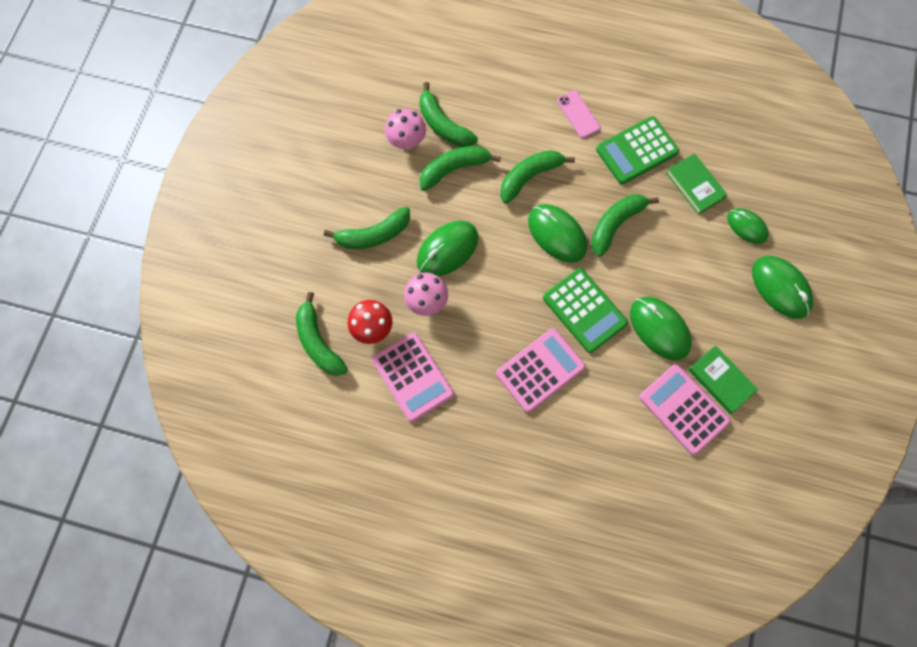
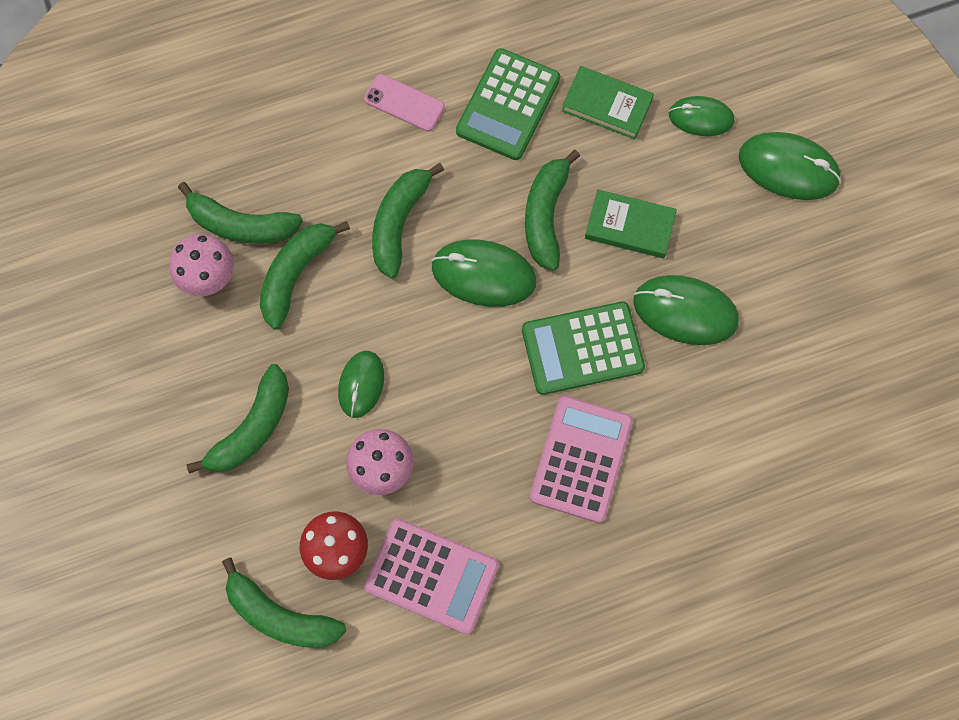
camera: 35 degrees left, 0 degrees up
green mouse [417,221,479,276] -> green mouse [338,351,384,418], size x0.64
green calculator [543,268,628,353] -> green calculator turned 150 degrees clockwise [522,301,645,395]
pink calculator [639,364,731,455] -> none
green book [688,346,758,414] -> green book moved to [585,190,677,258]

